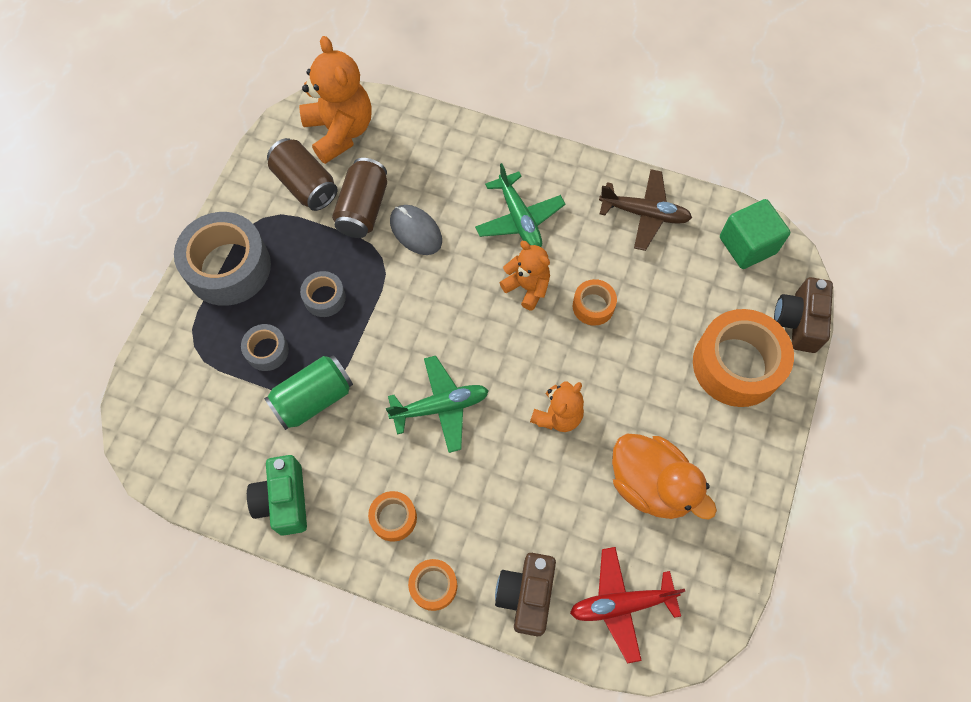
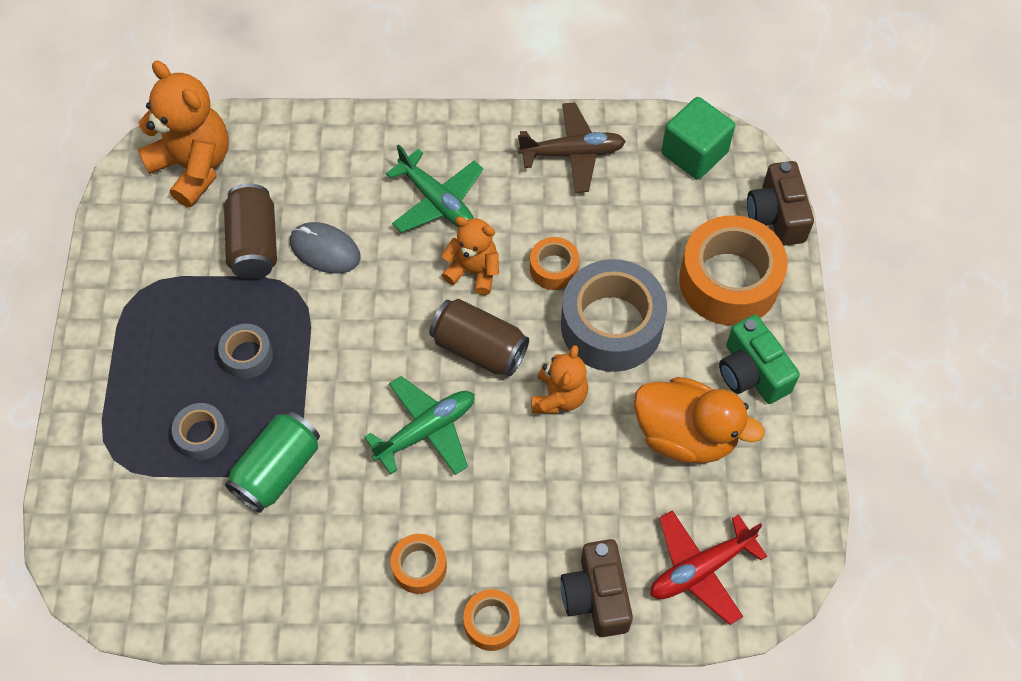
camera: 20 degrees left, 5 degrees down
grey tape [174,212,271,306] -> grey tape moved to [561,259,667,372]
green camera [247,455,307,536] -> green camera moved to [719,315,800,404]
brown can [267,138,337,211] -> brown can moved to [429,299,529,377]

